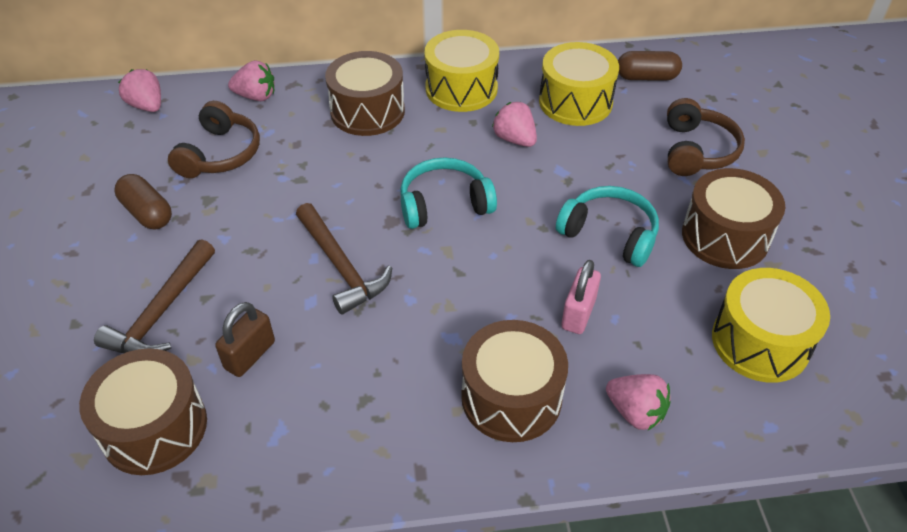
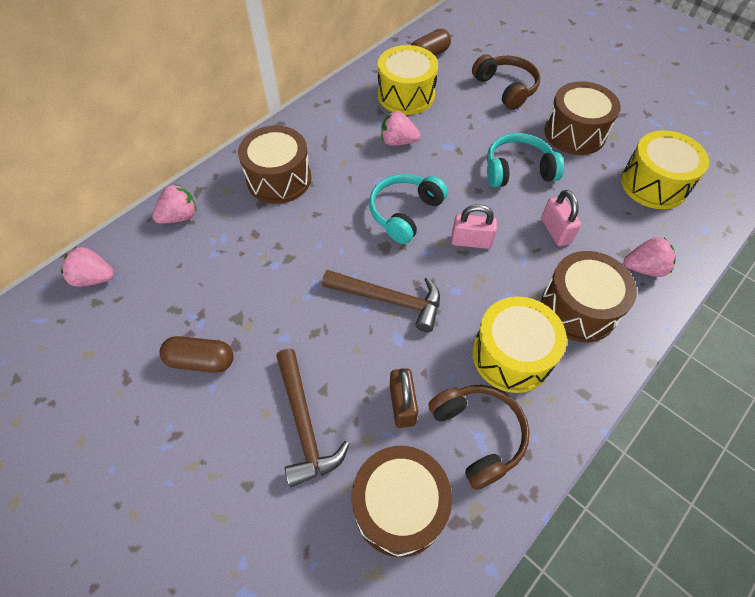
camera: 40 degrees left, 10 degrees up
brown headphones [168,101,260,178] -> brown headphones moved to [428,385,530,490]
yellow drum [425,30,499,112] -> yellow drum moved to [472,296,567,393]
none -> pink padlock [451,204,497,249]

